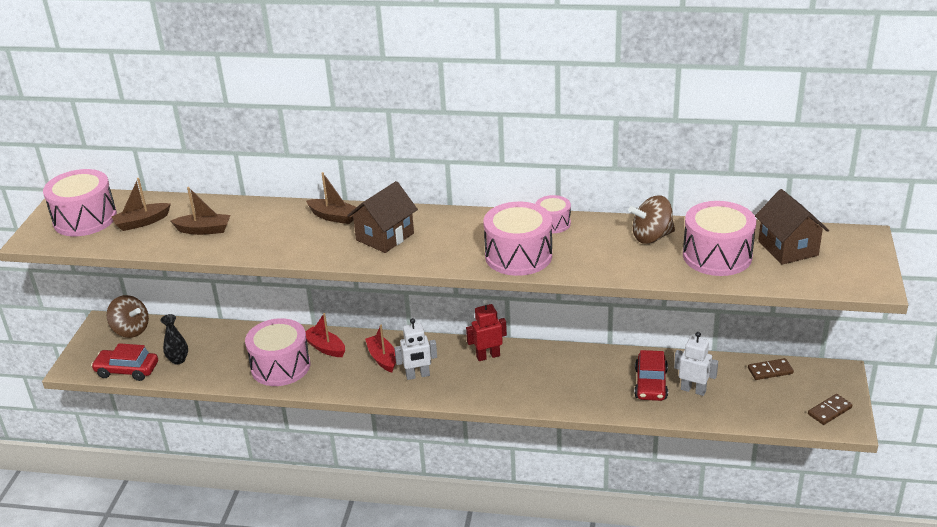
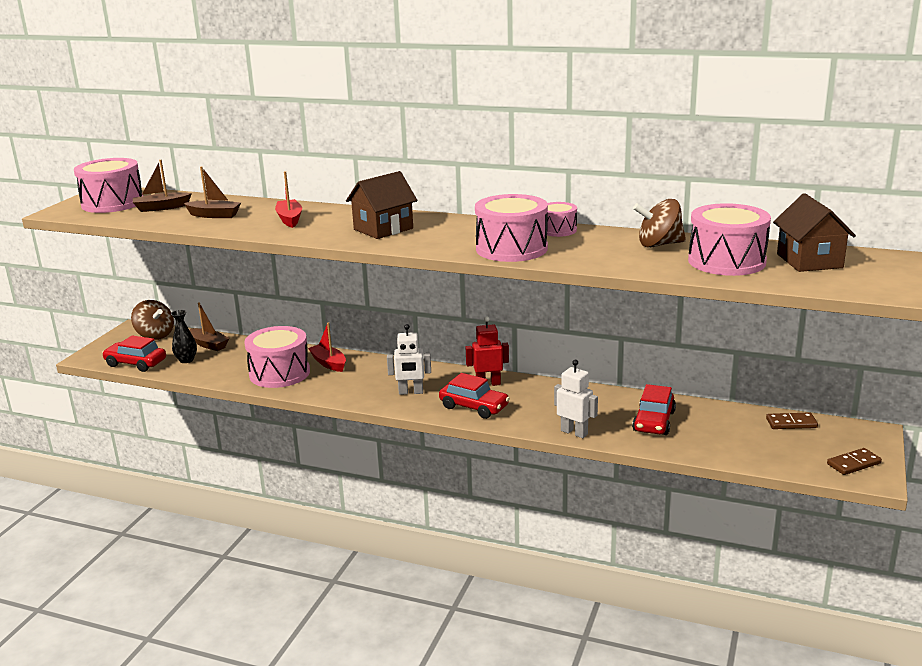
camera: 10 degrees right, 10 degrees down
brown boat [306,172,356,224] -> brown boat moved to [189,302,229,351]
red boat [365,325,396,373] -> red boat moved to [275,171,302,228]
white robot [674,332,718,396] -> white robot moved to [554,360,598,438]
none -> red car [439,373,510,419]

